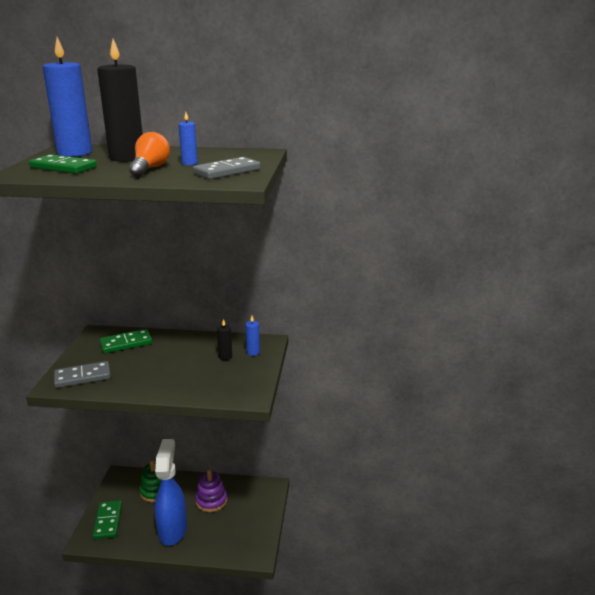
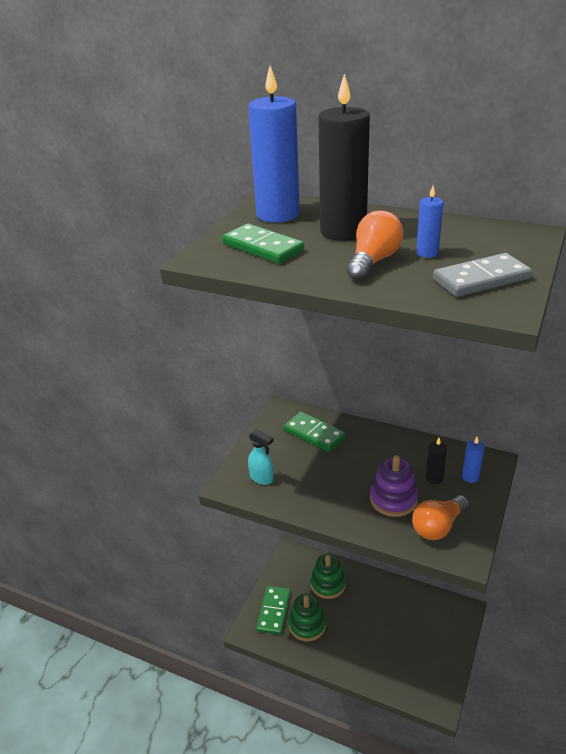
camera: 20 degrees right, 10 degrees up
grey domino [54,361,111,388] -> turquoise spray bottle [248,429,274,485]
green domino [100,329,152,353] -> green domino turned 45 degrees clockwise [283,412,346,452]
blue spray bottle [154,439,187,546] -> none
purple stacking toy [195,470,227,512] -> purple stacking toy moved to [370,455,418,517]
none -> green stacking toy [289,594,326,641]
none -> orange light bulb [412,495,469,540]

